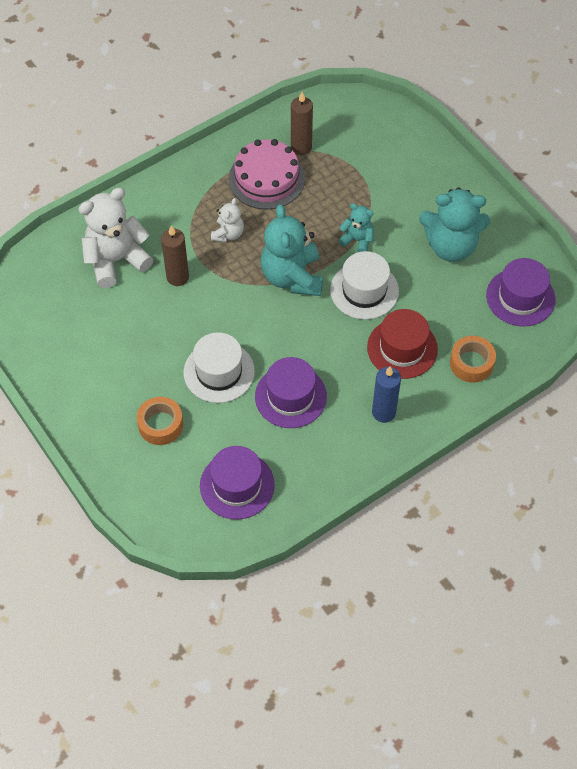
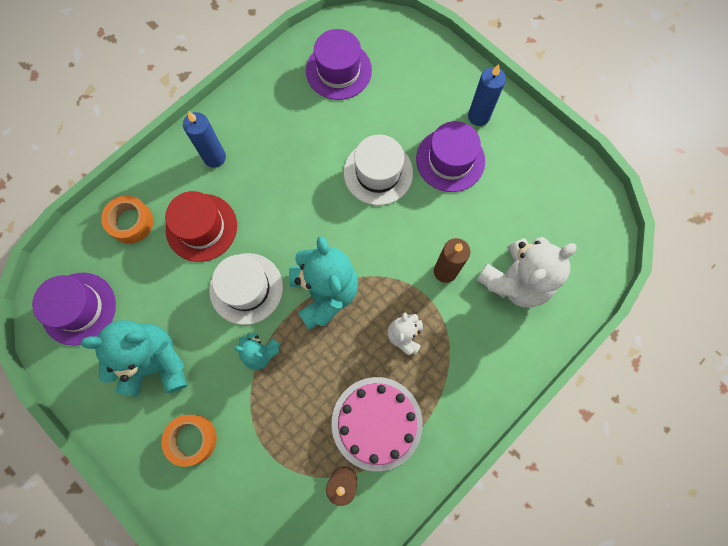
camera: 170 degrees right, 15 degrees up
orange tape [137,397,183,445] -> orange tape moved to [161,415,217,467]
purple hat [255,357,327,428] -> purple hat moved to [416,121,485,192]
none -> blue candle [468,64,506,126]

